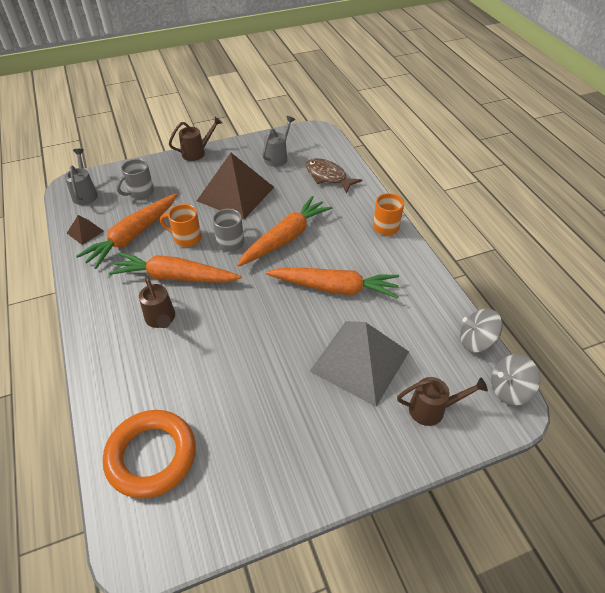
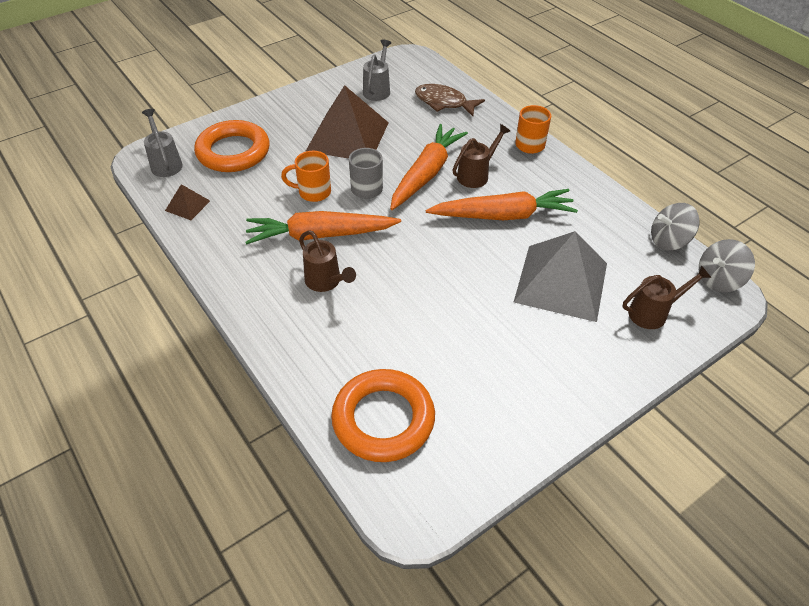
camera: 15 degrees left, 0 degrees up
orange carrot [76,193,177,269] -> none
grey mug [116,159,154,199] -> orange ring [194,120,270,172]
brown watering can [169,117,222,161] -> brown watering can moved to [453,124,510,188]

